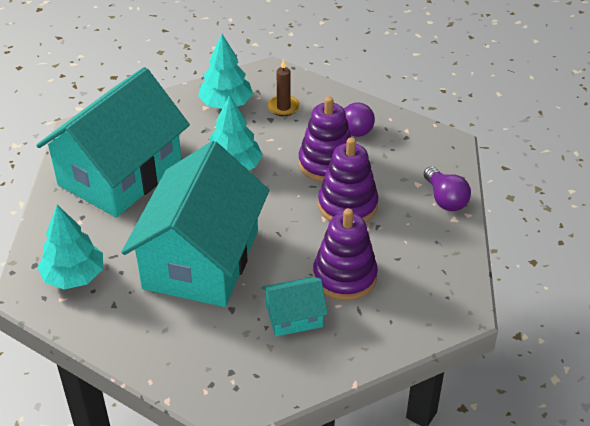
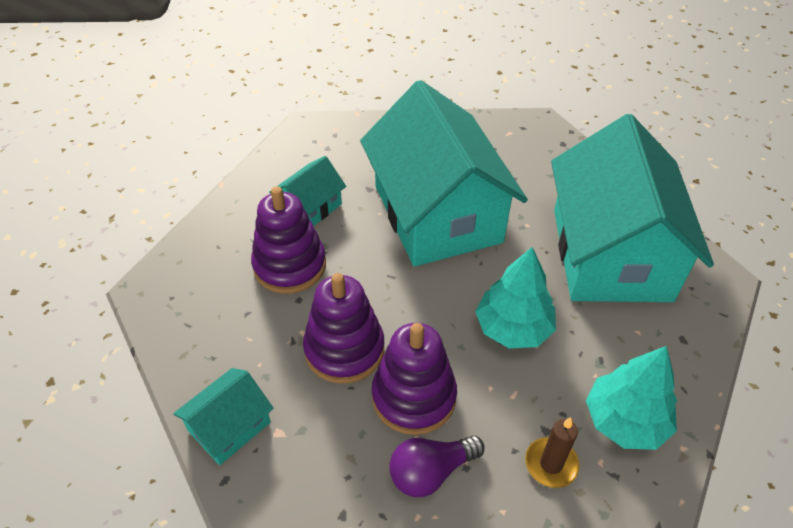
camera: 145 degrees right, 5 degrees up
turquoise tree [37,205,103,289] -> none
purple light bulb [424,166,471,211] -> turquoise house [173,368,274,465]

